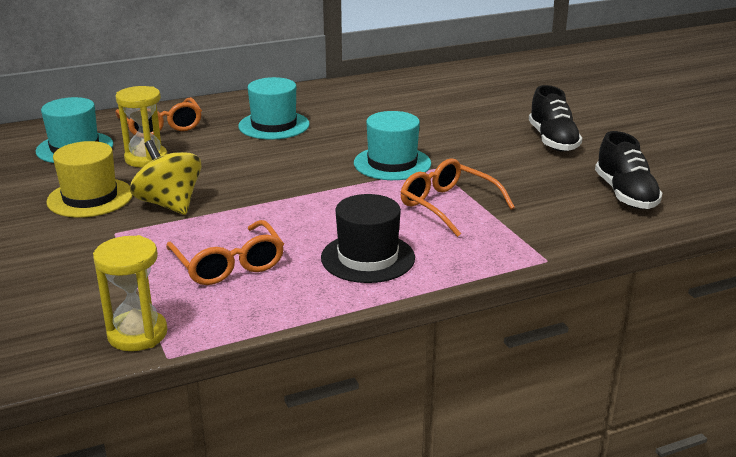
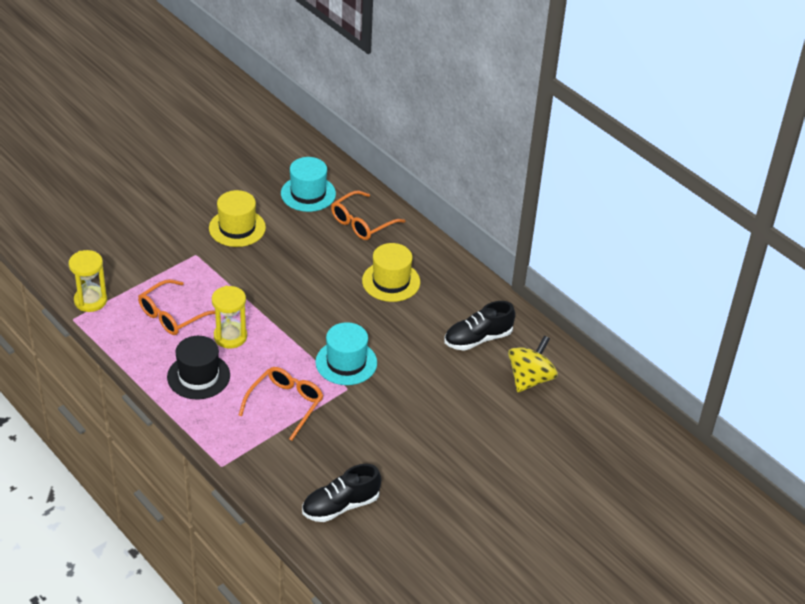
camera: 70 degrees right, 15 degrees up
yellow hourglass [116,86,167,167] -> yellow hourglass moved to [212,286,247,349]
yellow spinning top [130,140,202,215] -> yellow spinning top moved to [508,335,558,392]
turquoise hat [238,77,310,140] -> yellow hat [362,243,420,302]
black shoe [529,85,582,152] -> black shoe moved to [444,301,515,351]

